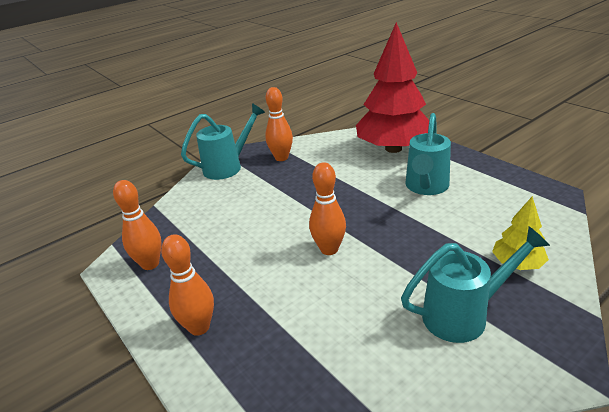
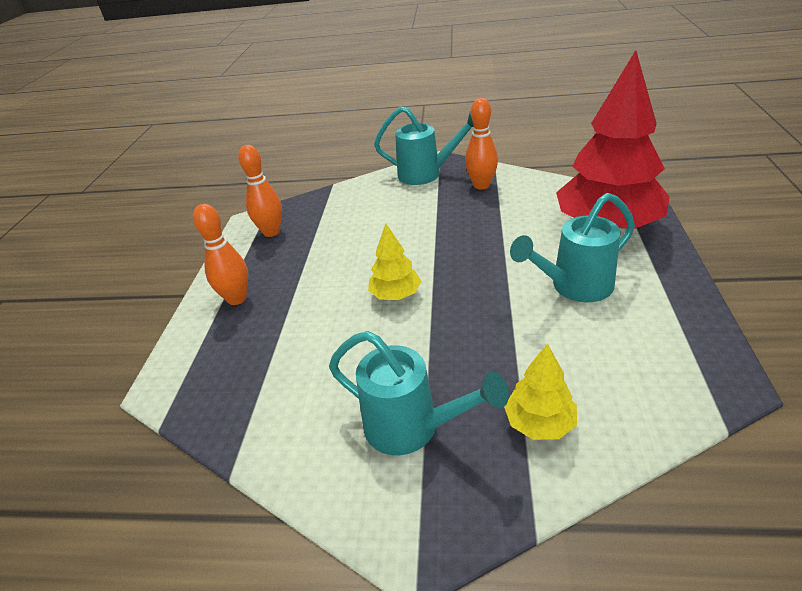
camera: 45 degrees right, 5 degrees up
orange bowling pin [309,162,346,255] -> yellow tree [368,223,422,300]

